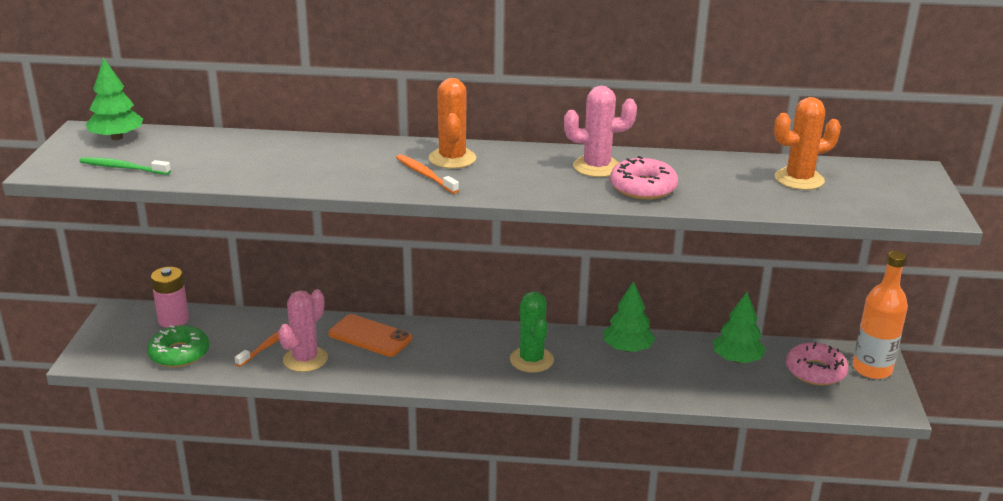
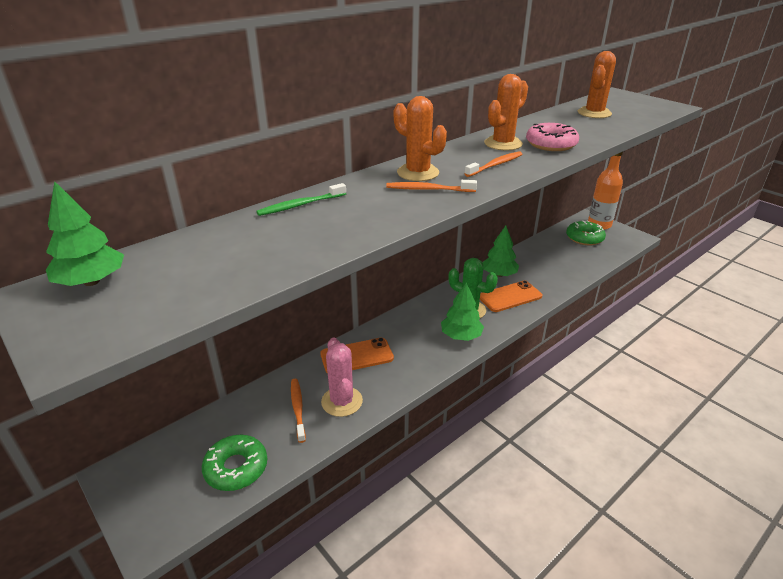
camera: 45 degrees left, 5 degrees up
green toothbrush [79,157,171,175] -> green toothbrush moved to [256,183,346,216]
pink battery [151,267,189,328] -> none
pink cactus [564,86,637,177] -> orange cactus [484,74,528,150]
green tree [713,292,766,363] -> green tree moved to [441,282,484,341]
pink donut [786,342,848,385] -> green donut [566,221,606,245]
none -> orange toothbrush [465,151,522,177]
none -> orange phone [480,280,542,312]

